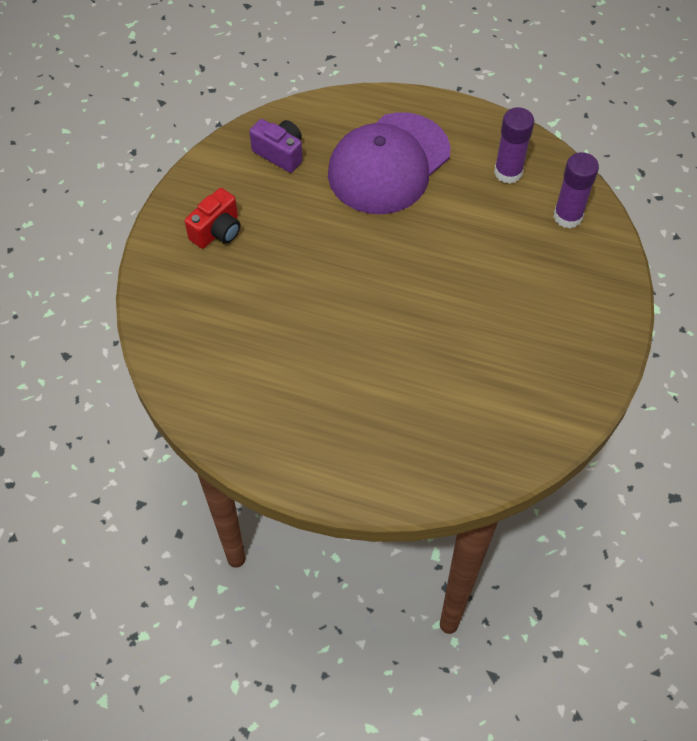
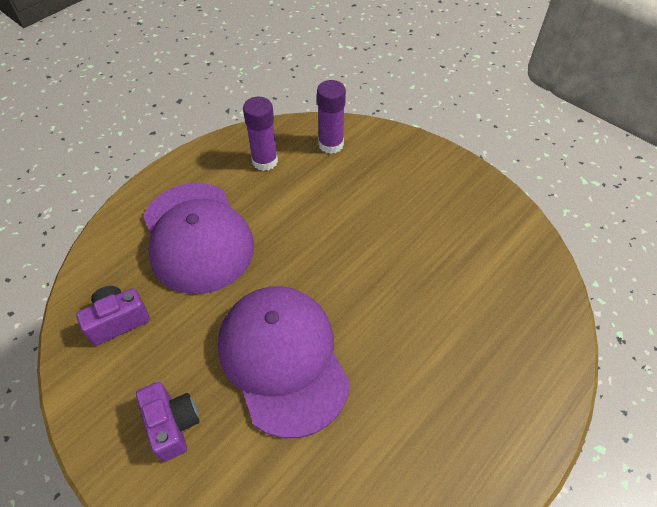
camera: 65 degrees left, 5 degrees down
red camera [185,188,240,249] -> purple camera [136,382,199,462]
none -> purple cap [218,286,350,438]

